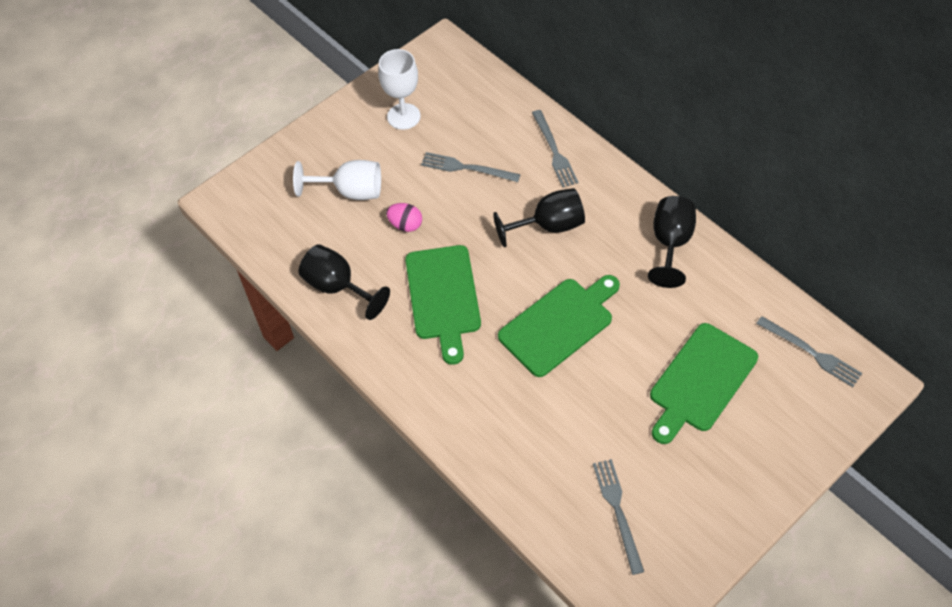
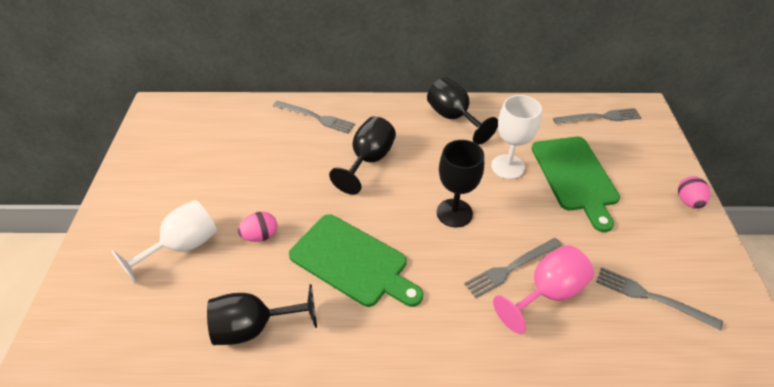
camera: 50 degrees left, 10 degrees down
white goblet [378,49,421,130] -> white goblet moved to [491,95,542,179]
grey fork [421,152,521,182] -> grey fork moved to [464,238,562,298]
green cutting board [498,275,620,377] -> black goblet [437,140,484,227]
none -> pink goblet [493,245,594,334]
none -> pink egg [678,176,711,209]

